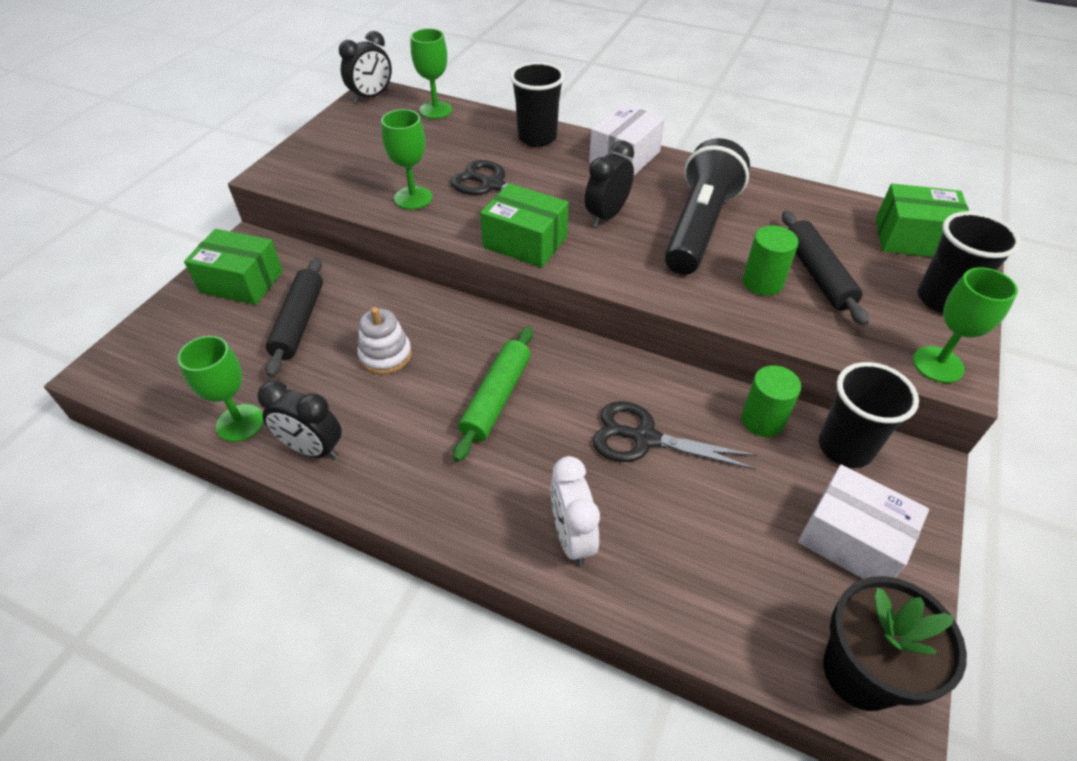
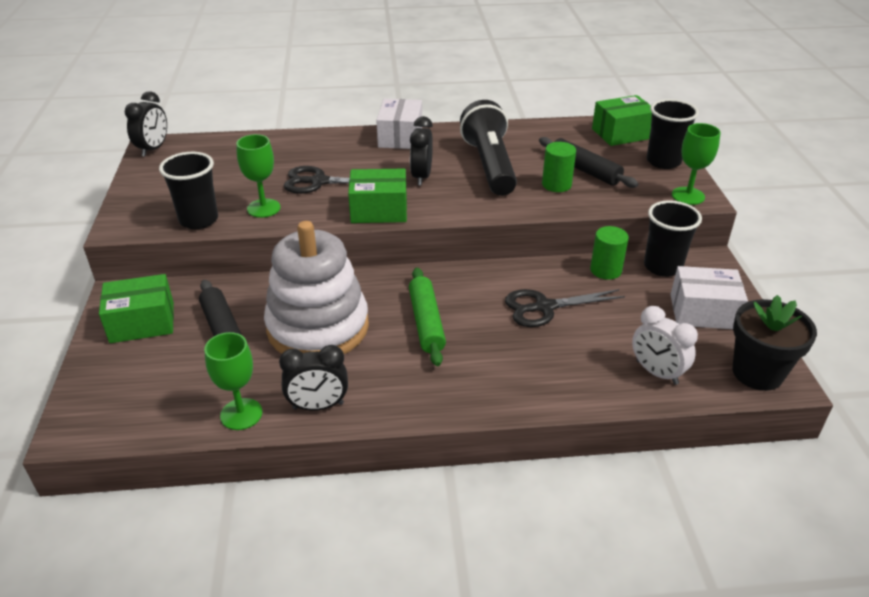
camera: 30 degrees left, 10 degrees down
white stacking toy [357,307,412,375] -> white stacking toy [264,221,369,354], size x2.26
green goblet [411,28,452,119] -> none
black cup [510,62,565,147] -> black cup moved to [159,152,218,229]
white clock [550,456,600,566] -> white clock moved to [632,306,698,385]

